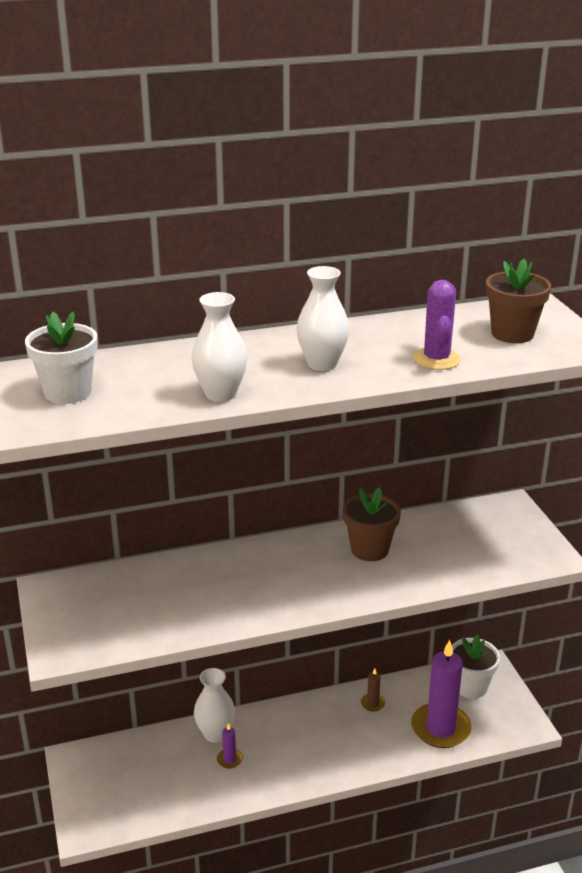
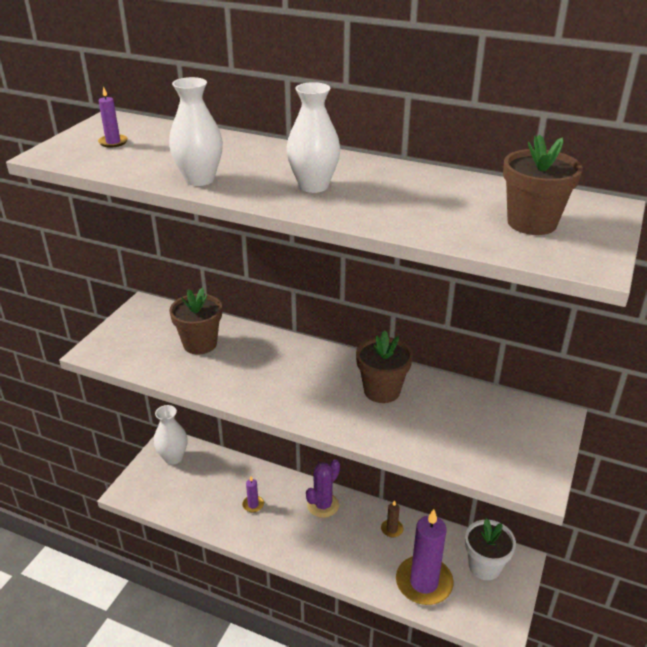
camera: 40 degrees right, 5 degrees up
white flower pot [25,312,98,404] -> purple candle [98,86,128,148]
white vase [194,668,235,743] -> white vase moved to [154,405,188,465]
purple cactus [413,280,461,370] -> purple cactus moved to [306,459,340,518]
none -> brown flower pot [169,288,222,354]

